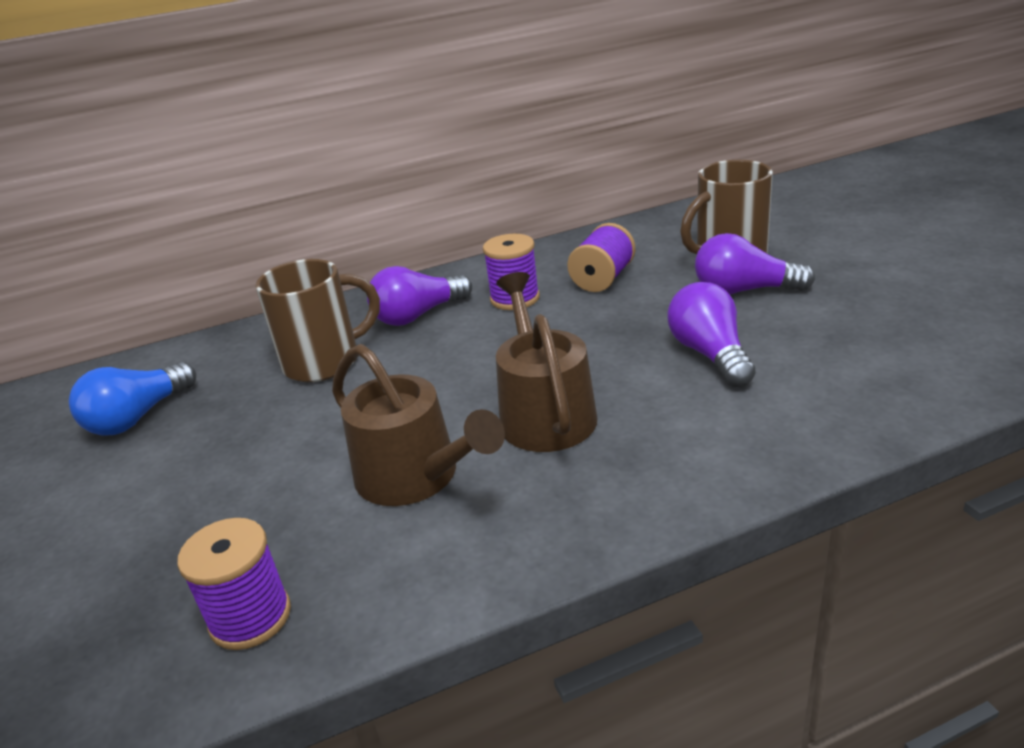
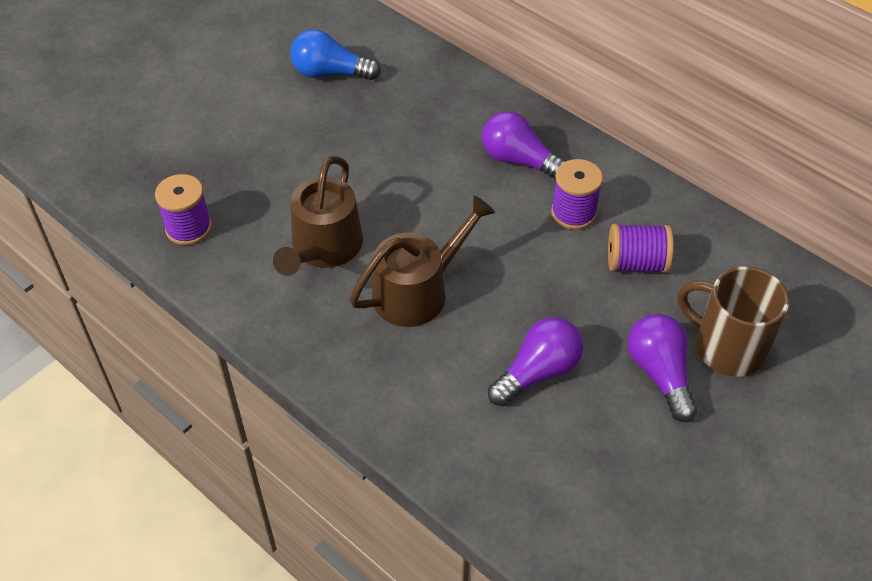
camera: 60 degrees right, 20 degrees up
brown mug [255,259,380,382] -> none

